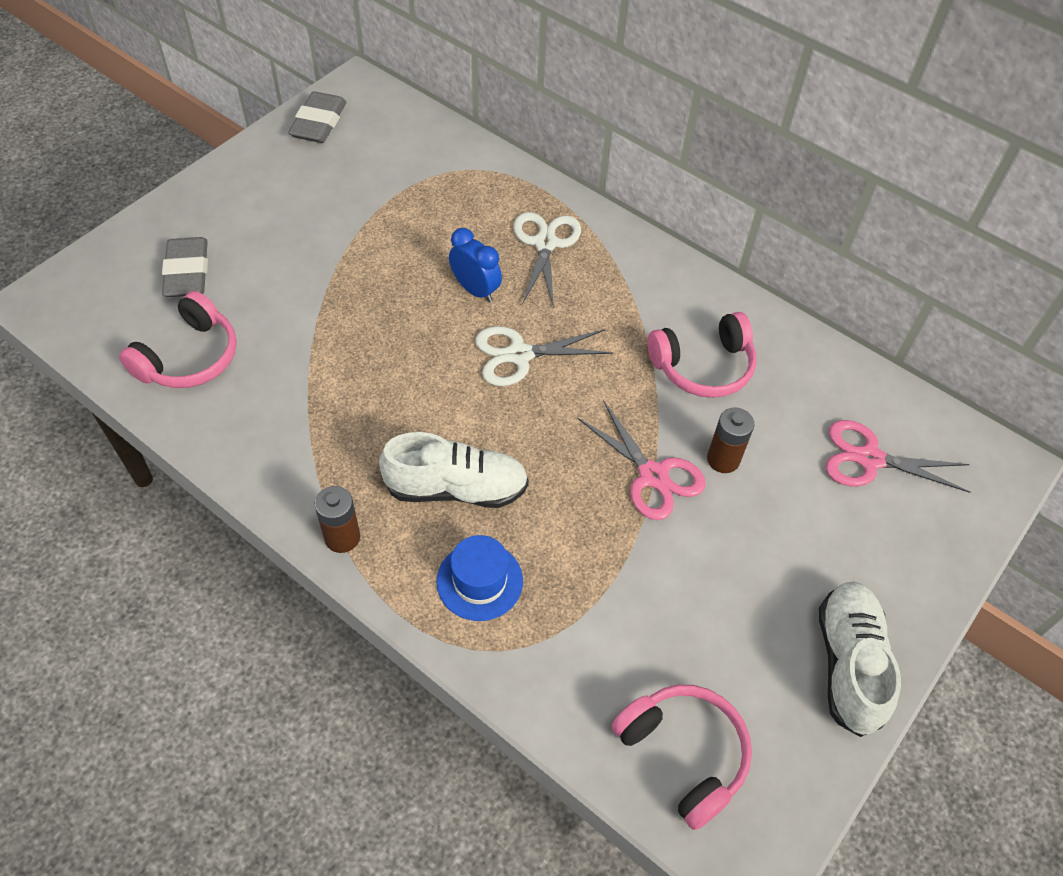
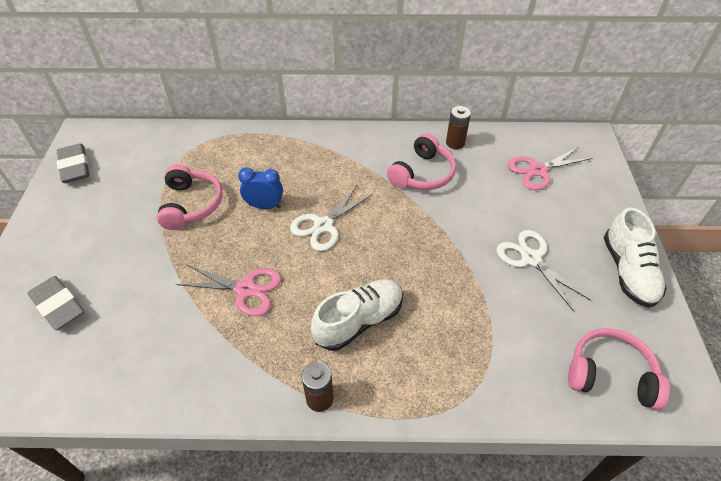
camera: 35 degrees left, 5 degrees down
pink headphones [119,291,237,388] -> pink headphones moved to [157,164,223,230]
blue hat [436,535,523,621] -> none
white scissors [513,212,581,308] -> white scissors moved to [497,230,591,312]
pink scissors [577,400,706,520] -> pink scissors moved to [176,264,281,316]
brown battery [707,407,754,473] -> brown battery moved to [446,106,471,149]
white shoe [819,581,901,737] -> white shoe turned 150 degrees counterclockwise [604,208,667,308]

